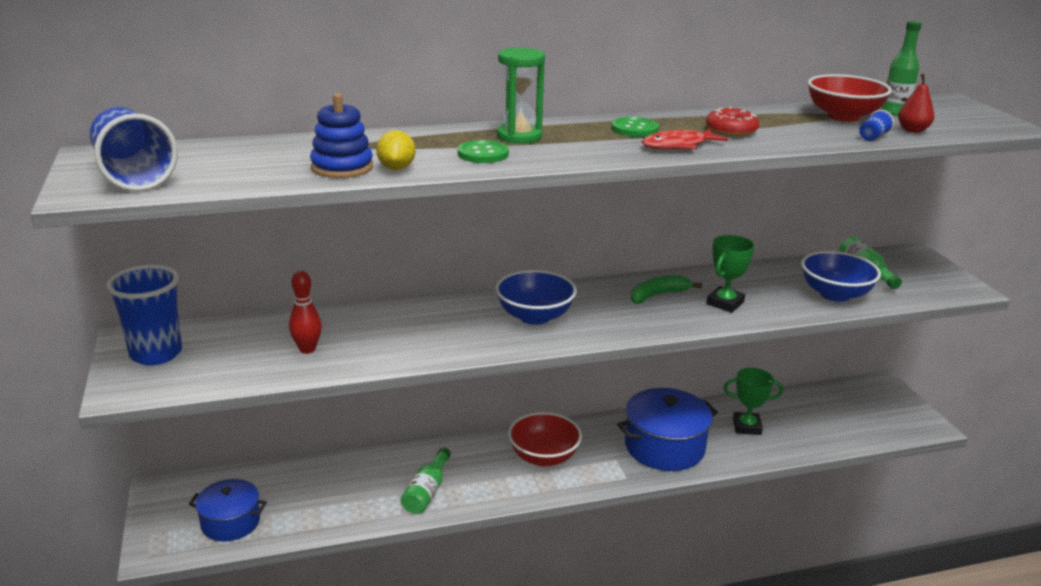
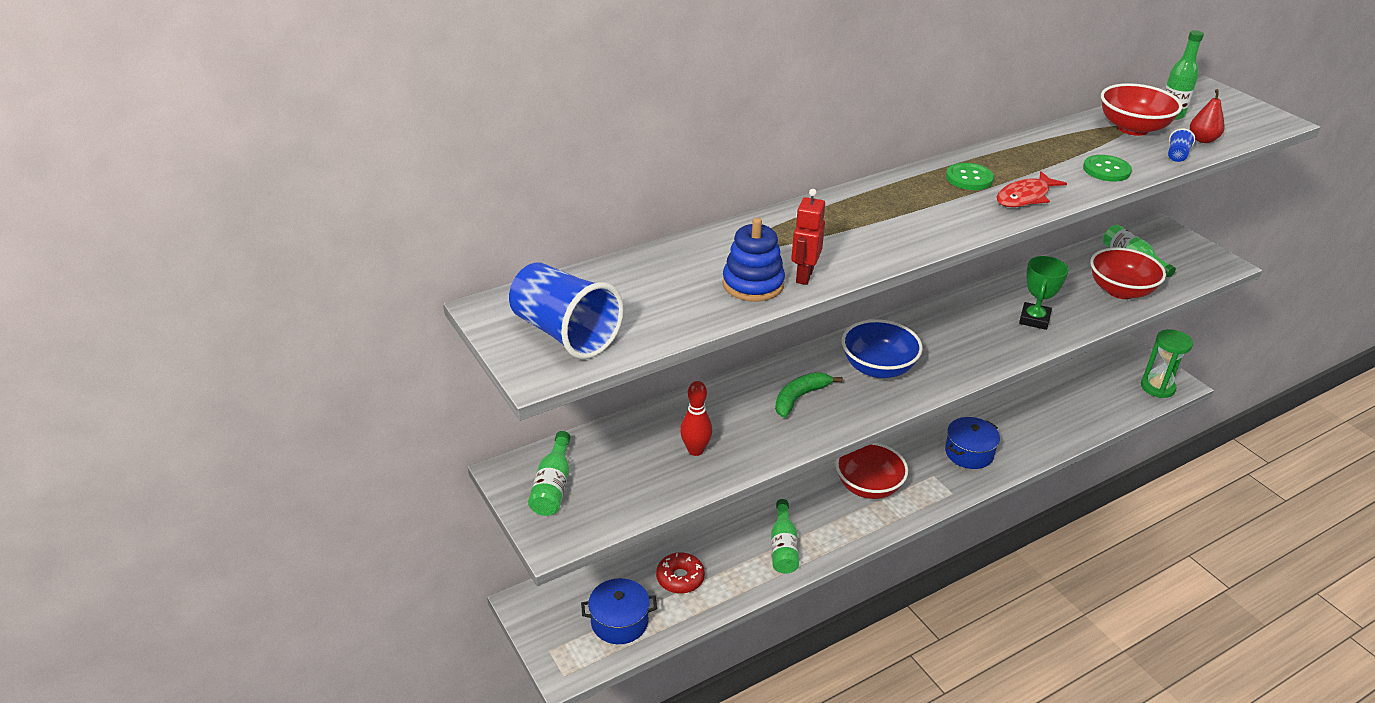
camera: 15 degrees left, 10 degrees up
blue cup [106,265,182,365] -> green bottle [528,431,570,516]
yellow lemon [376,130,416,170] -> red robot [791,189,825,285]
green button [458,140,509,163] -> green button moved to [1083,155,1132,182]
green hourglass [497,48,545,144] -> green hourglass moved to [1141,329,1193,398]
blue pot [617,388,718,471] -> blue pot [945,417,1000,469], size x0.63
green banana [631,275,702,304] -> green banana moved to [775,372,843,418]
red donut [706,107,759,137] -> red donut moved to [656,552,705,594]
green trophy [723,368,783,435] -> none
blue bowl [801,251,881,302] -> red bowl [1090,247,1166,299]

